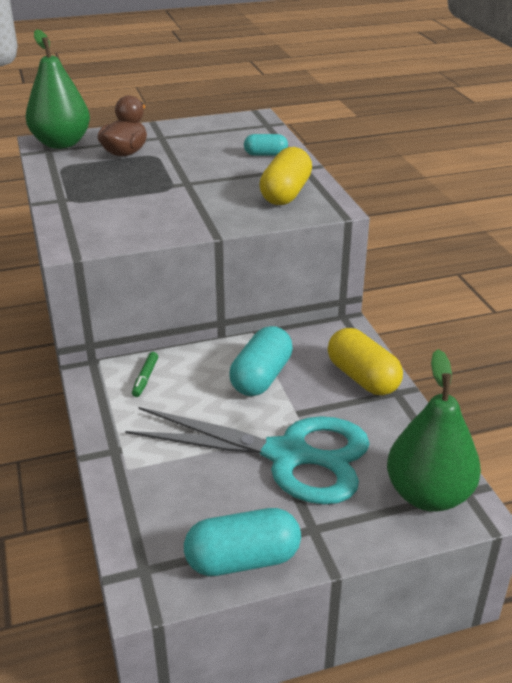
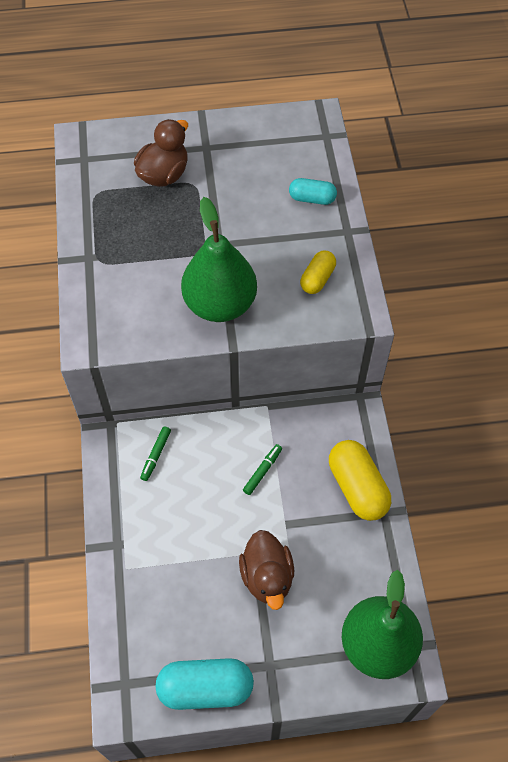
camera: 10 degrees right, 25 degrees up
green pear [25,29,90,149] -> green pear moved to [181,197,257,322]
turquoise scissors [125,407,370,505] -> brown duck [239,530,294,610]
turquoise capsule [229,326,293,396] -> green marker [243,444,282,495]
yellow capsule [259,147,312,205] -> yellow capsule [300,251,336,294], size x0.58

